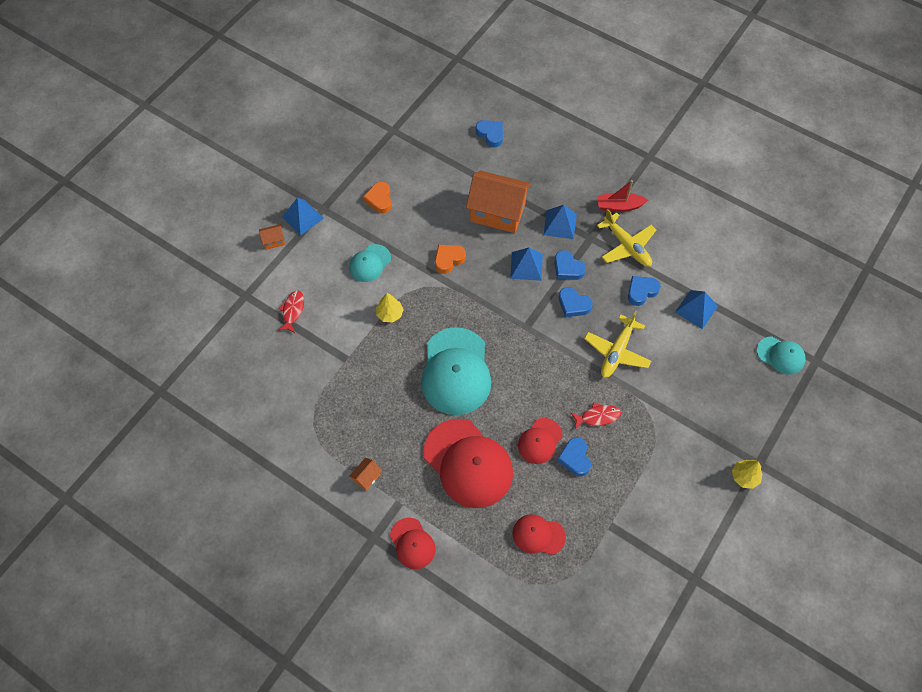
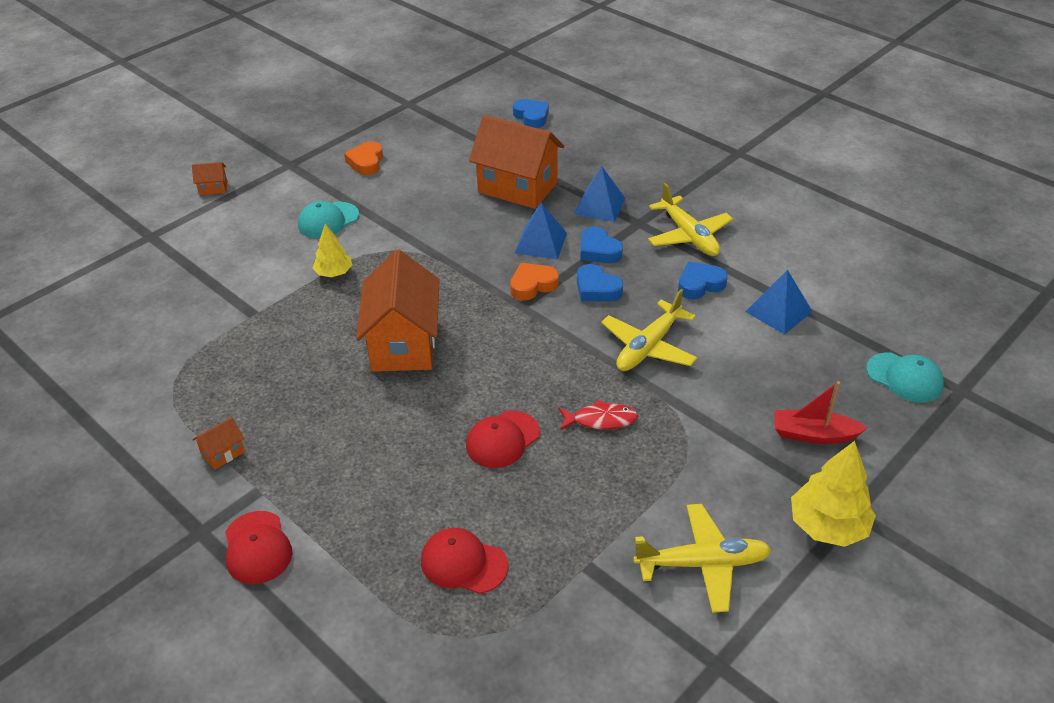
camera: 10 degrees right, 20 degrees down
red fish [278,291,304,333] -> none
blue pyramid [282,198,324,236] -> none
turquoise cap [421,327,491,415] -> orange house [356,250,440,372]
red cap [423,419,513,508] -> none
orange heart [435,245,466,274] -> orange heart moved to [510,263,559,300]
blue heart [557,437,591,476] -> none
red boat [597,180,648,212] -> red boat moved to [774,381,867,444]
yellow tree [732,460,763,489] -> yellow tree [791,441,876,547], size x1.62
none -> yellow plane [633,504,772,613]

